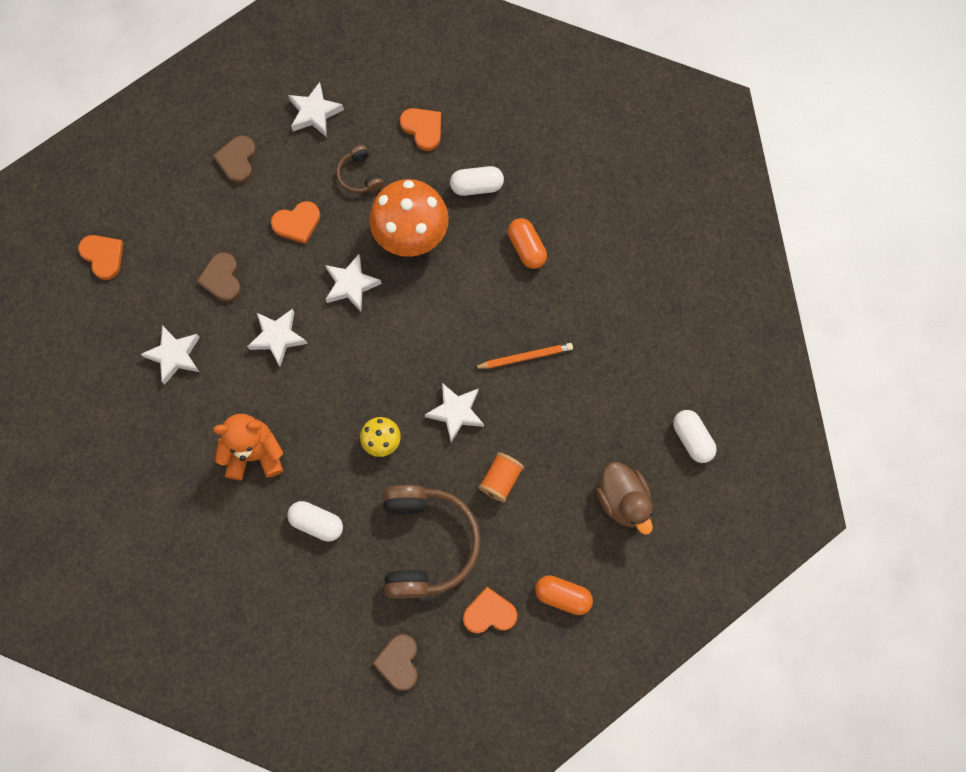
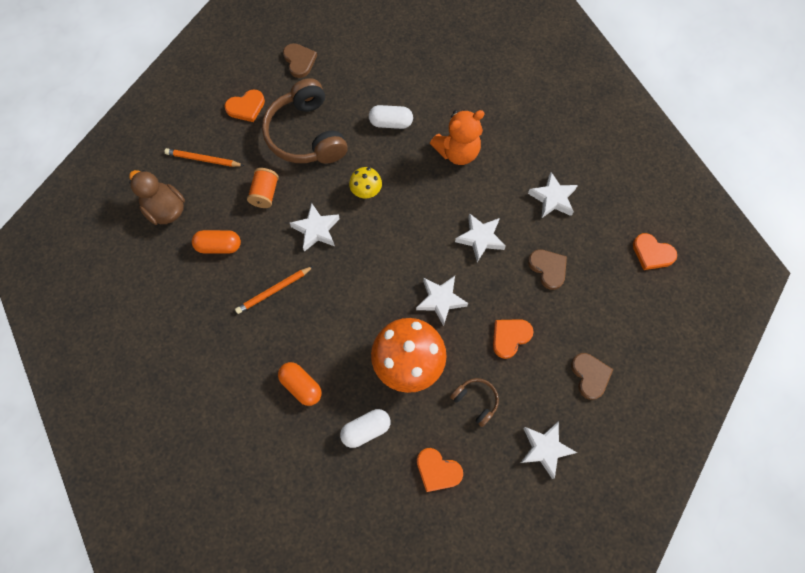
camera: 160 degrees right, 5 degrees down
orange capsule [535,575,593,615] -> orange capsule moved to [192,230,241,254]
white capsule [673,410,717,463] -> none
none -> orange pencil [164,148,244,167]

